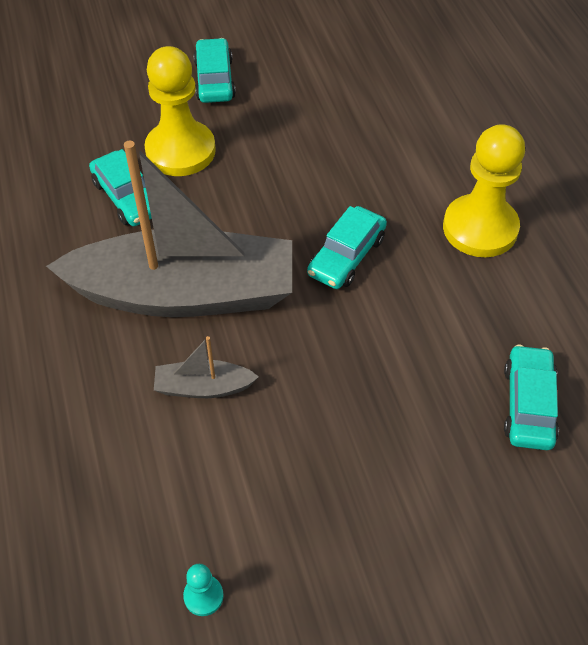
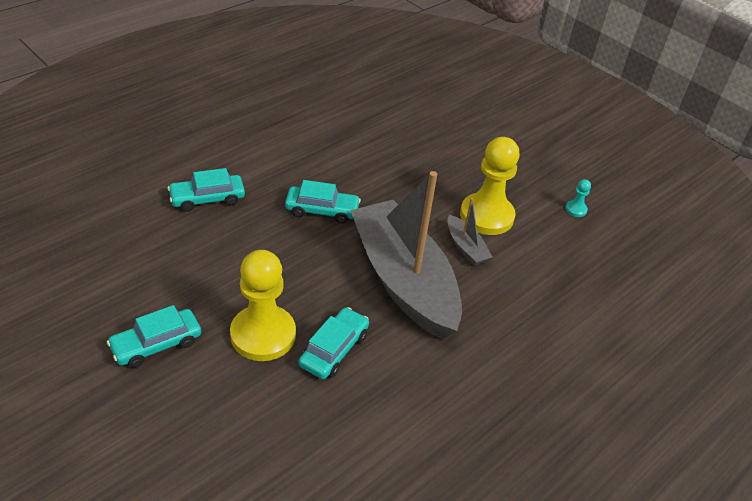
camera: 120 degrees left, 10 degrees down
yellow pawn [443,124,525,257] -> yellow pawn moved to [460,137,520,235]
turquoise car [504,345,559,450] -> turquoise car moved to [168,168,245,212]

